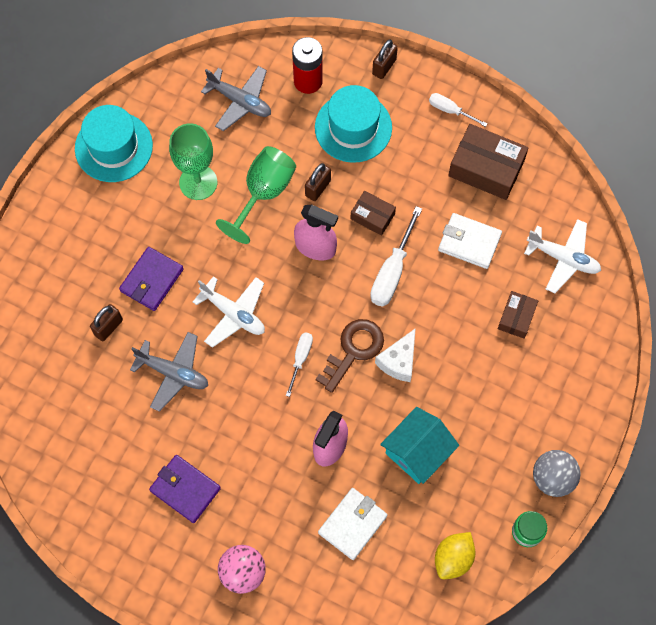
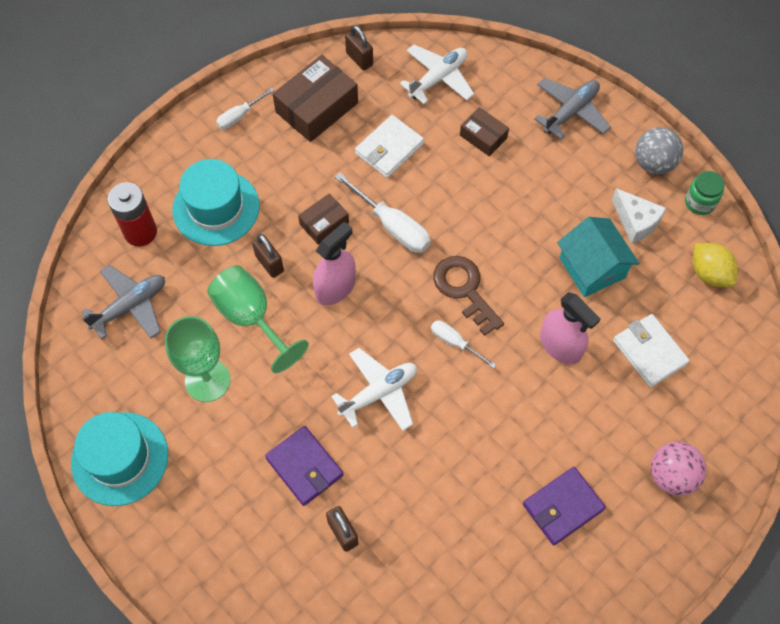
camera: 70 degrees left, 5 degrees down
grey plane [130,332,208,412] -> grey plane moved to [534,78,611,139]
brown padlock [372,40,398,79] -> brown padlock moved to [345,25,373,70]
white cheese [375,328,416,382] -> white cheese moved to [612,188,666,244]

